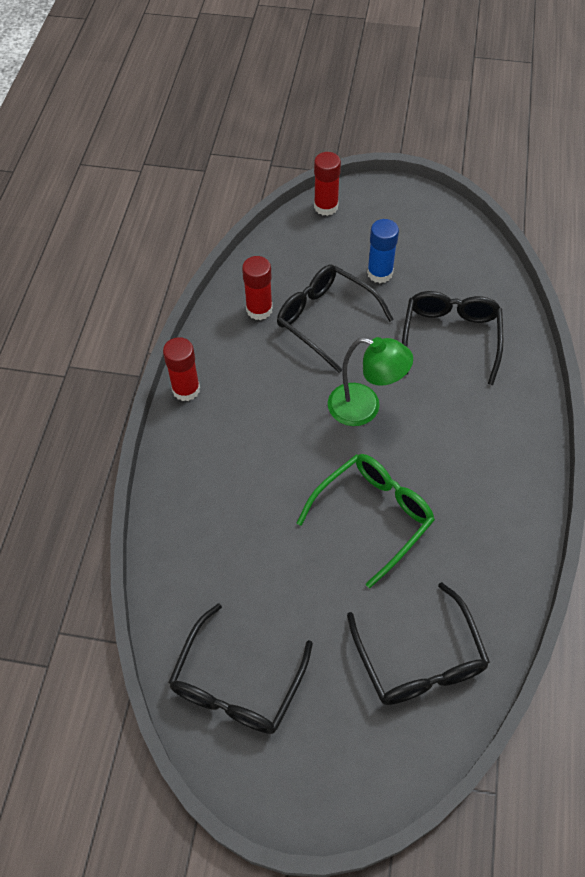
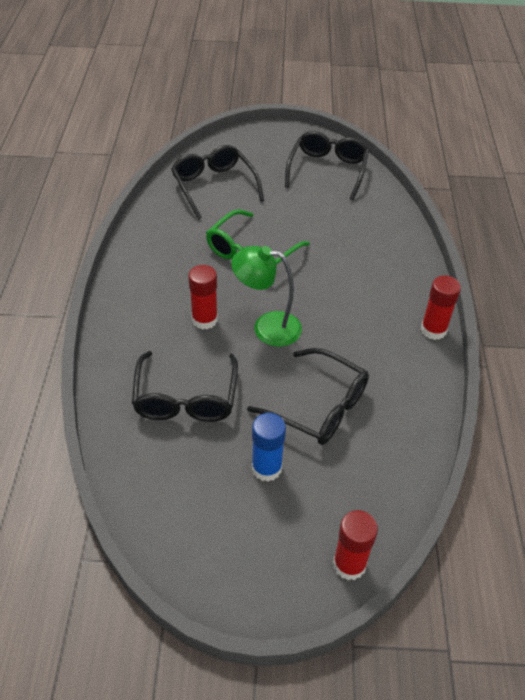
camera: 170 degrees right, 10 degrees down
red glue stick [242,256,273,320] -> red glue stick moved to [188,265,218,330]

